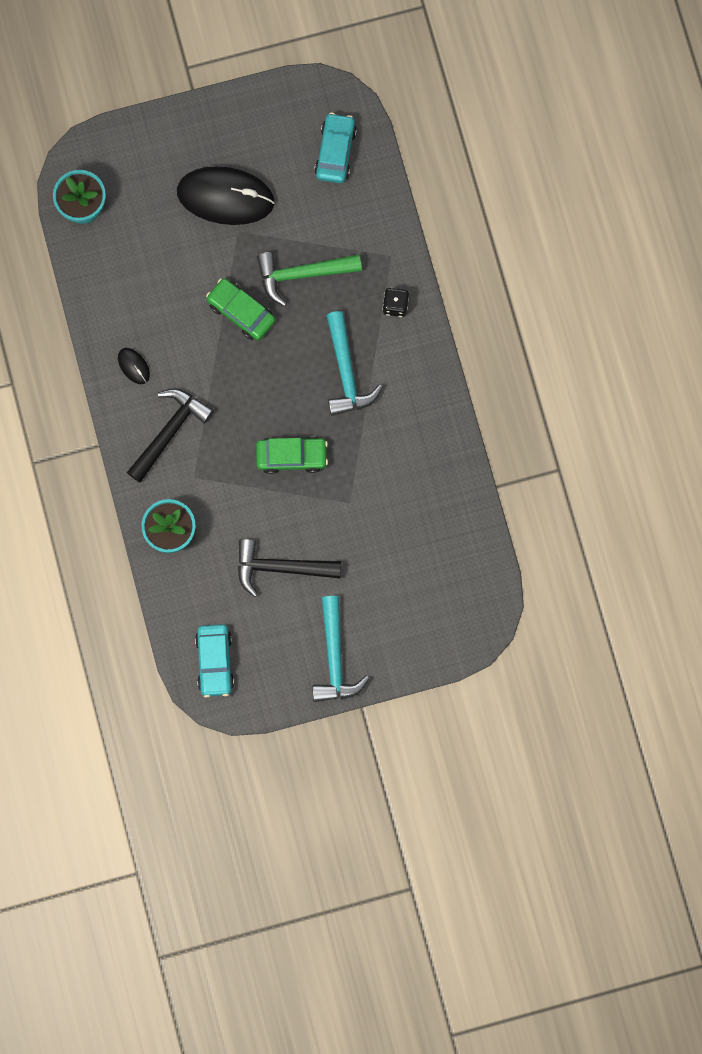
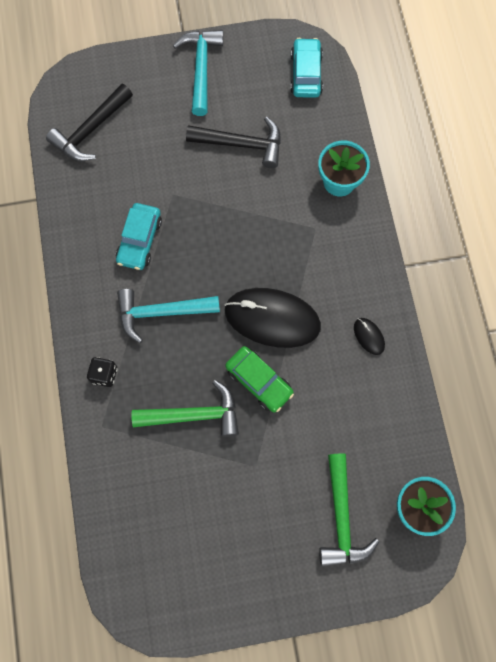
camera: 175 degrees left, 5 degrees down
black hammer [127,388,214,483] -> black hammer moved to [46,84,133,161]
black mouse [177,166,275,225] -> black mouse moved to [225,288,321,348]
green car [256,436,328,474] -> none
turquoise car [314,113,357,183] -> turquoise car moved to [116,203,162,270]
turquoise hammer [326,311,383,416] -> turquoise hammer turned 90 degrees counterclockwise [117,289,220,343]
none -> green hammer [319,453,379,567]

